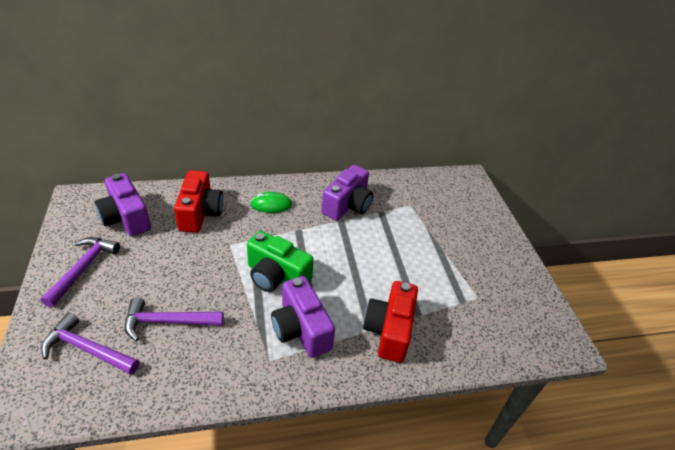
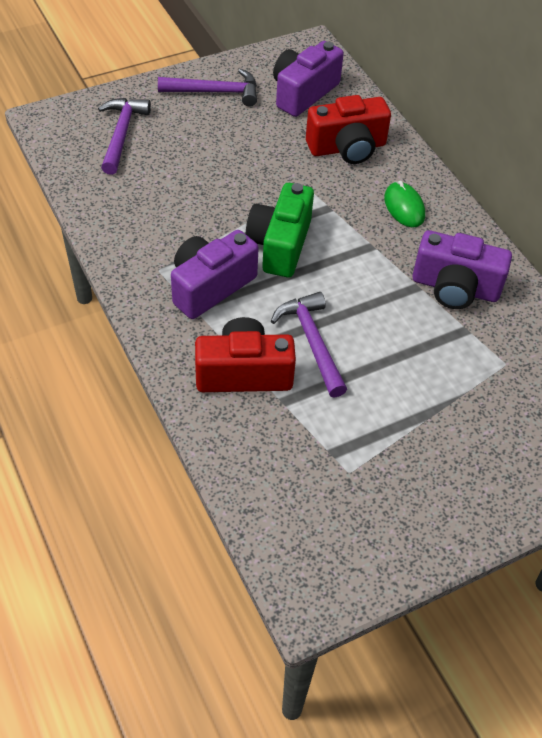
camera: 75 degrees right, 10 degrees up
purple hammer [125,297,224,341] -> purple hammer moved to [271,292,347,398]

